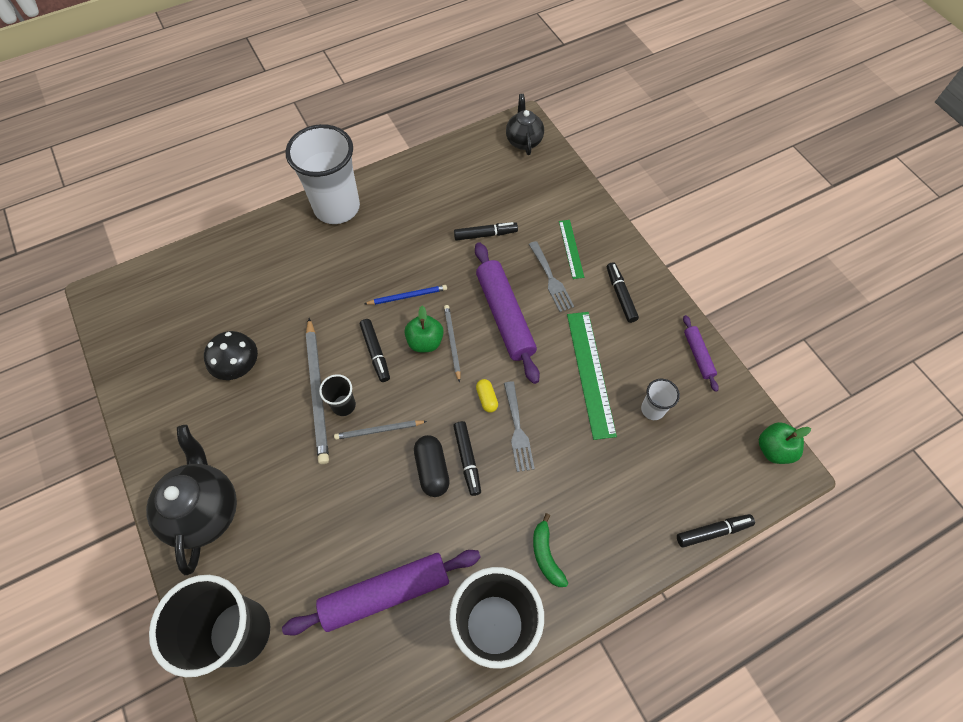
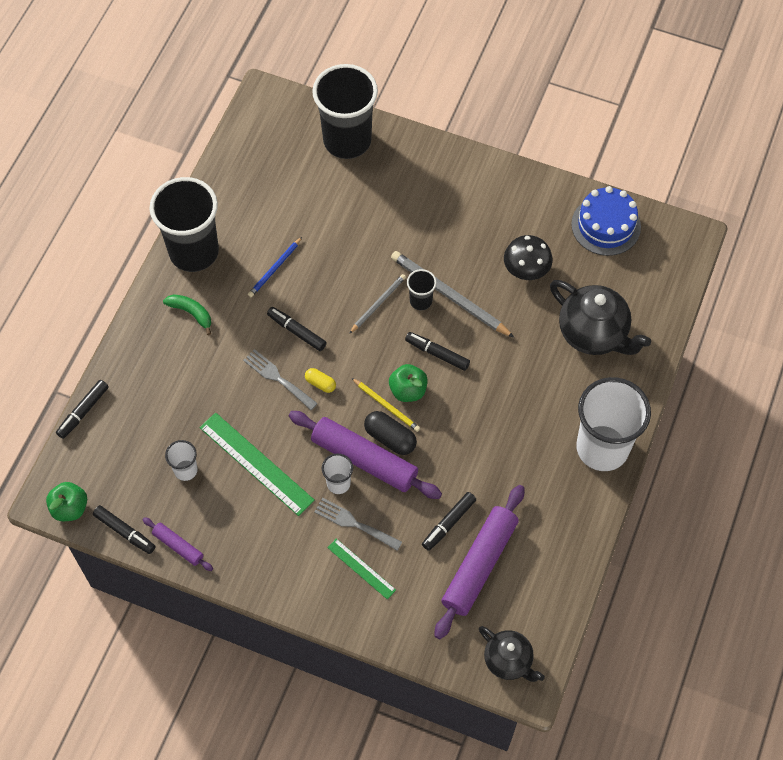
camera: 140 degrees right, 0 degrees up
black teapot [146,425,237,575] -> black teapot moved to [550,280,651,355]
purple rolling pin [282,550,481,636] -> purple rolling pin moved to [434,485,525,639]
blue pencil [364,285,447,305] -> blue pencil moved to [248,237,302,297]
black capsule [414,435,450,497] -> black capsule moved to [364,411,417,455]
grey pencil [444,305,461,383] -> yellow pencil [352,378,420,432]
black marker [607,262,639,323] -> black marker moved to [93,505,155,554]
none -> white cup [322,453,353,494]
none -> blue cake [571,186,641,256]

